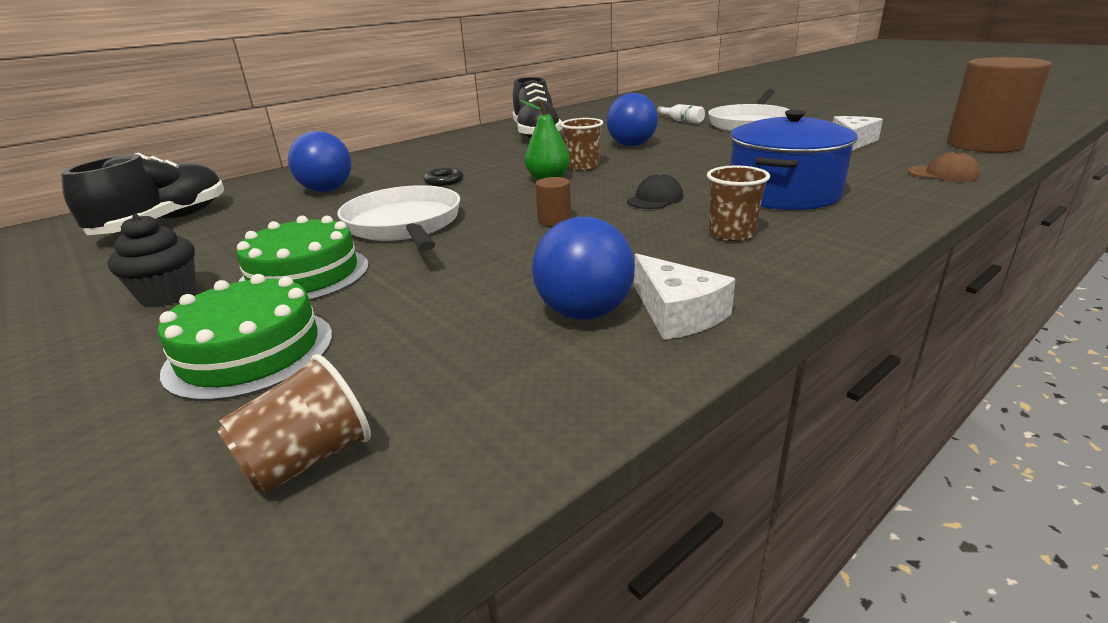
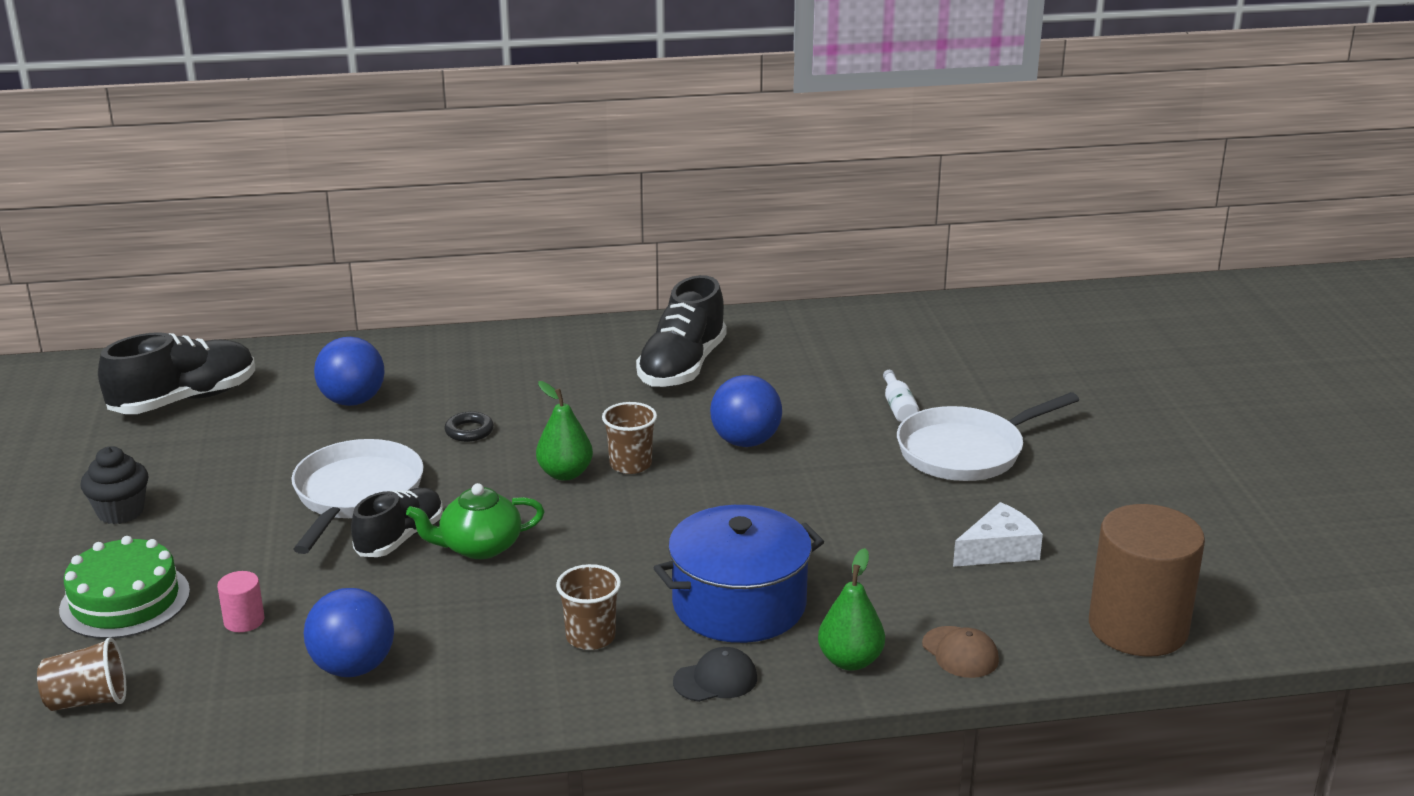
camera: 30 degrees right, 0 degrees up
green cake [236,216,369,301] -> none
brown cylinder [535,177,571,227] -> green teapot [406,483,545,559]
black cap [627,173,683,209] -> black cap moved to [673,647,757,702]
white cheese [634,253,735,340] -> none
none -> pink cylinder [217,571,265,632]
none -> black shoe [351,488,443,557]
none -> green pear [818,548,885,671]

